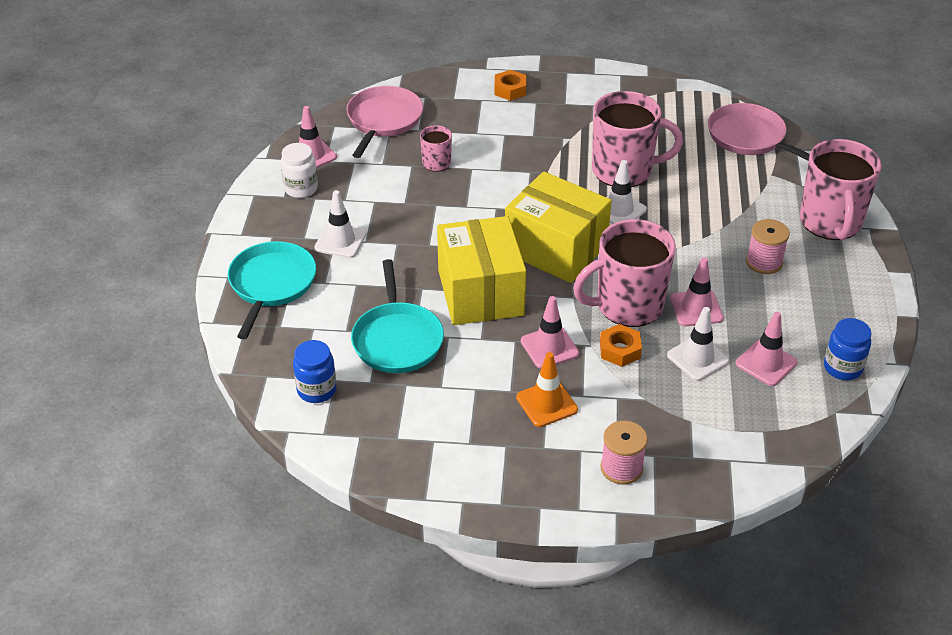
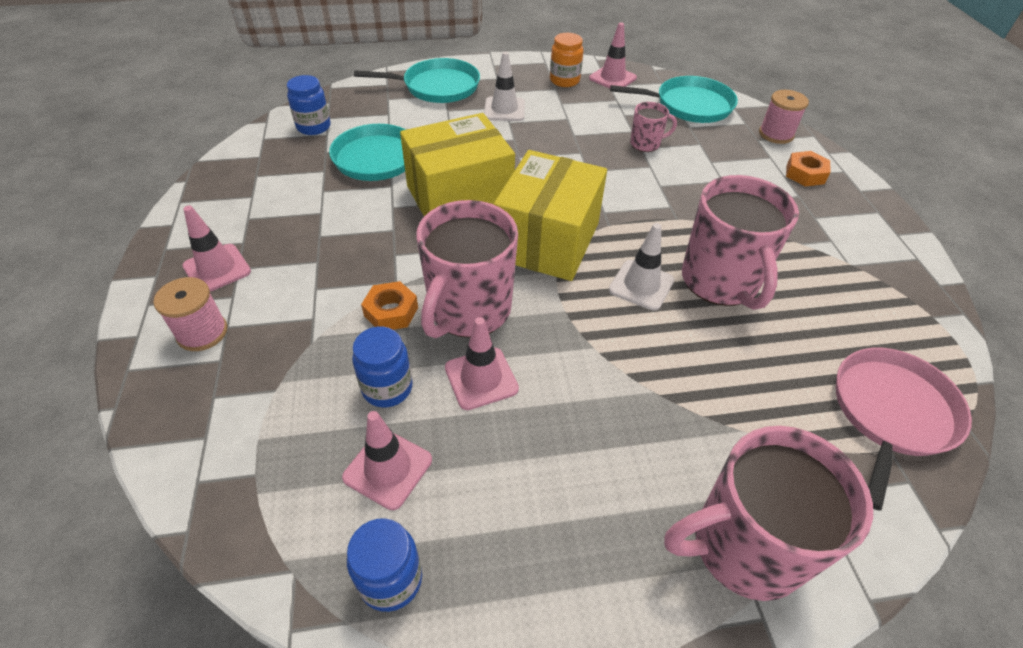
camera: 75 degrees right, 5 degrees up
white jar [281,143,318,198] -> orange jar [550,33,583,87]
pink pan [347,86,423,158] -> turquoise pan [610,76,738,123]
orange traffic cone [516,352,578,427] -> none
pink traffic cone [521,296,579,369] -> pink traffic cone moved to [182,205,251,292]
pink mug [573,219,676,327] -> pink mug turned 120 degrees counterclockwise [416,200,518,338]
white traffic cone [667,307,729,381] -> blue jar [352,327,413,408]
pink spool [746,219,790,274] -> pink spool moved to [759,90,809,144]

